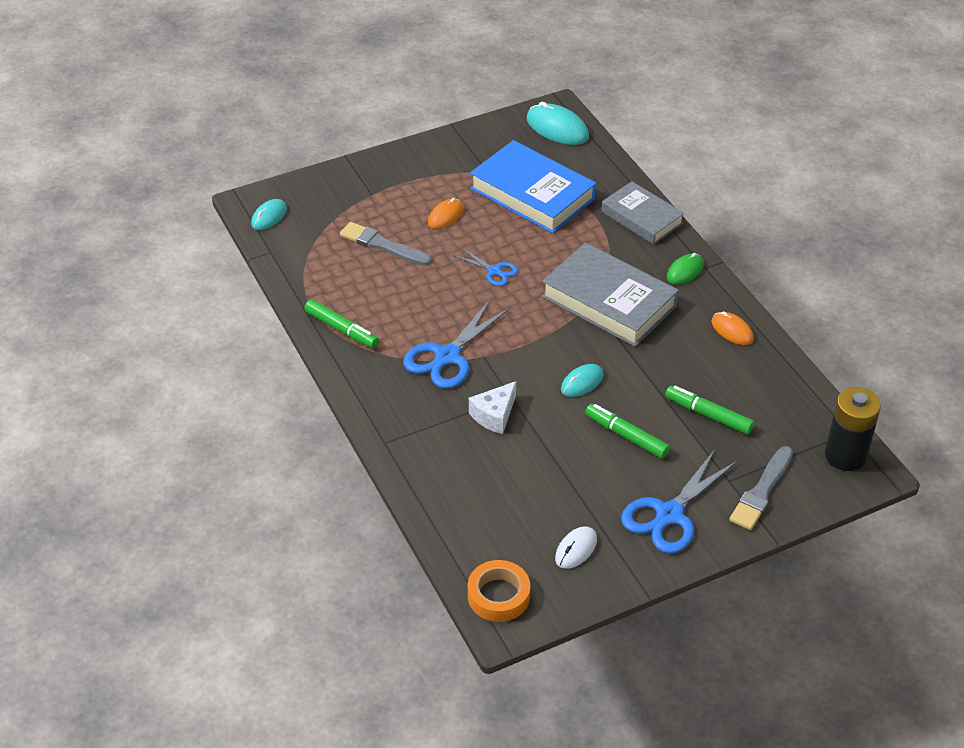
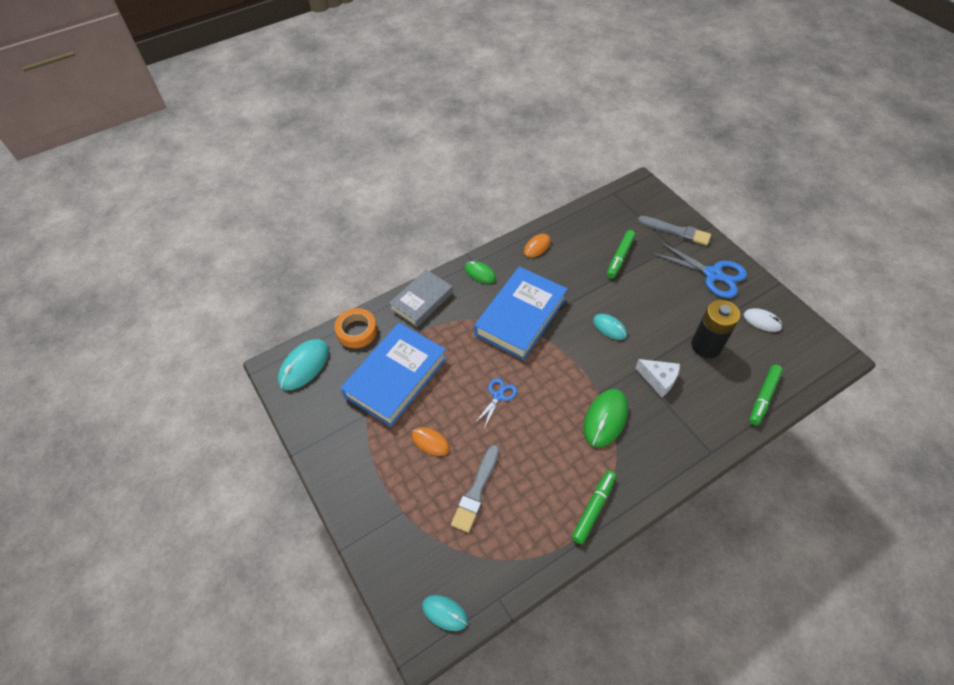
camera: 95 degrees left, 10 degrees up
blue scissors [403,300,510,389] -> green mouse [584,389,628,447]
orange tape [468,560,530,622] -> orange tape moved to [334,308,377,348]
grey book [542,242,679,347] -> blue book [474,267,567,360]
green marker [585,403,670,459] -> green marker moved to [749,365,783,425]
black battery [825,387,881,471] -> black battery moved to [691,300,740,358]

